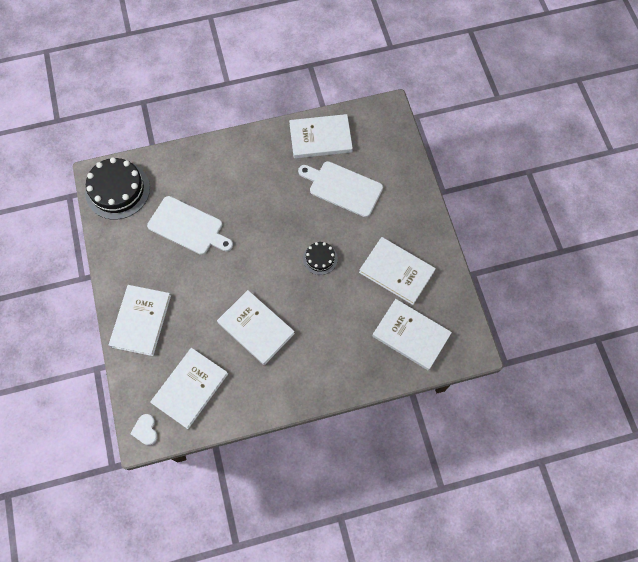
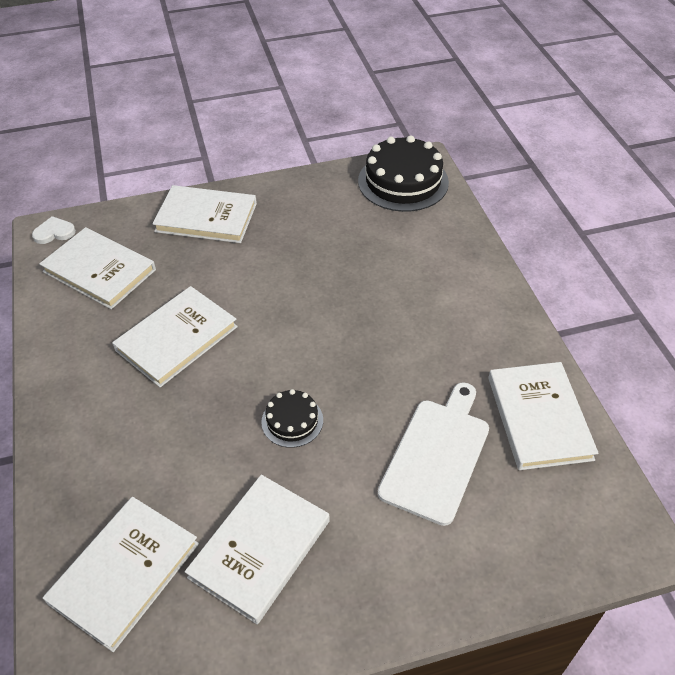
camera: 90 degrees right, 20 degrees down
white cutting board [147,196,233,255] -> none

